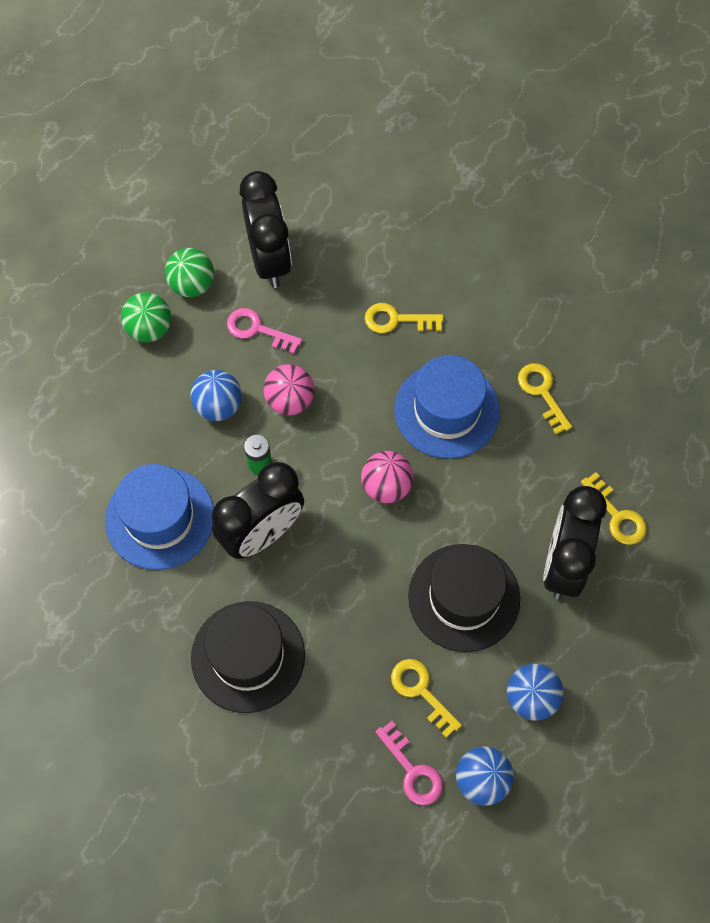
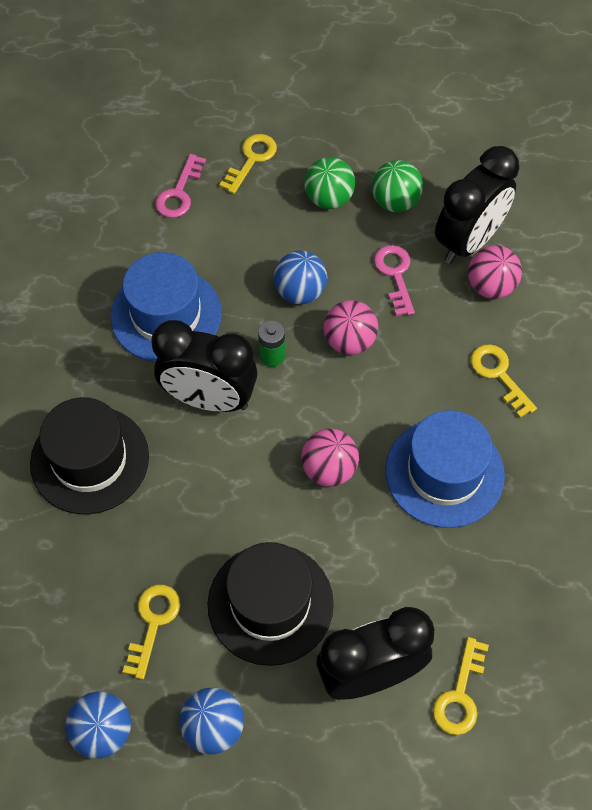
camera: 55 degrees right, 5 degrees down
pink key [375,721,443,805] -> pink key moved to [155,154,206,218]
yellow key [518,363,572,434] -> yellow key moved to [219,134,277,194]
none -> pink ball [468,245,522,299]

